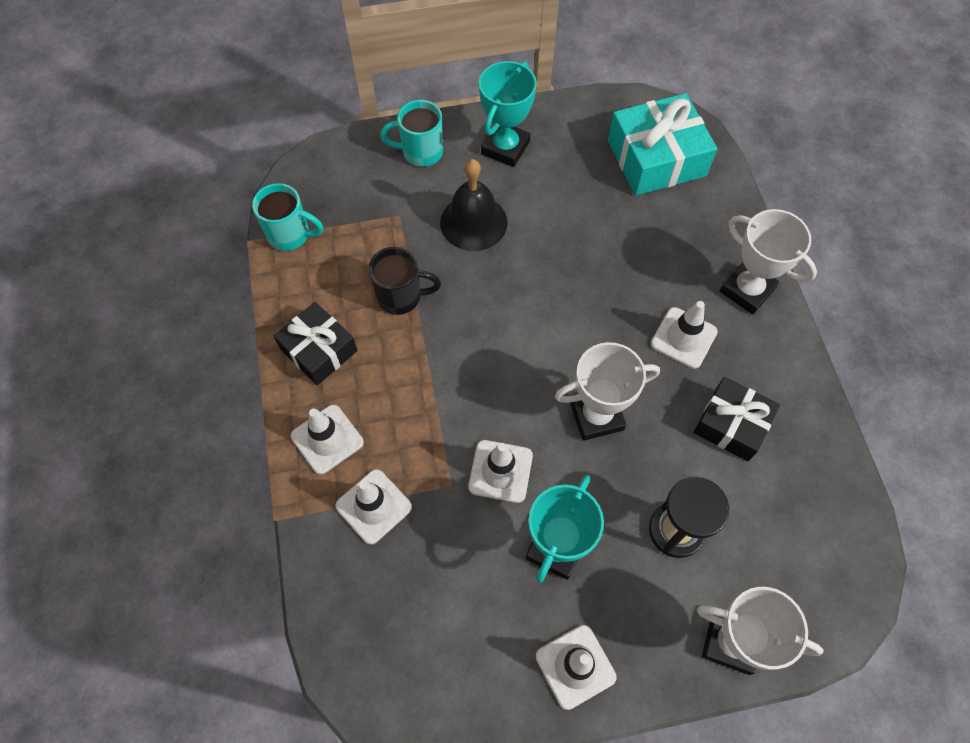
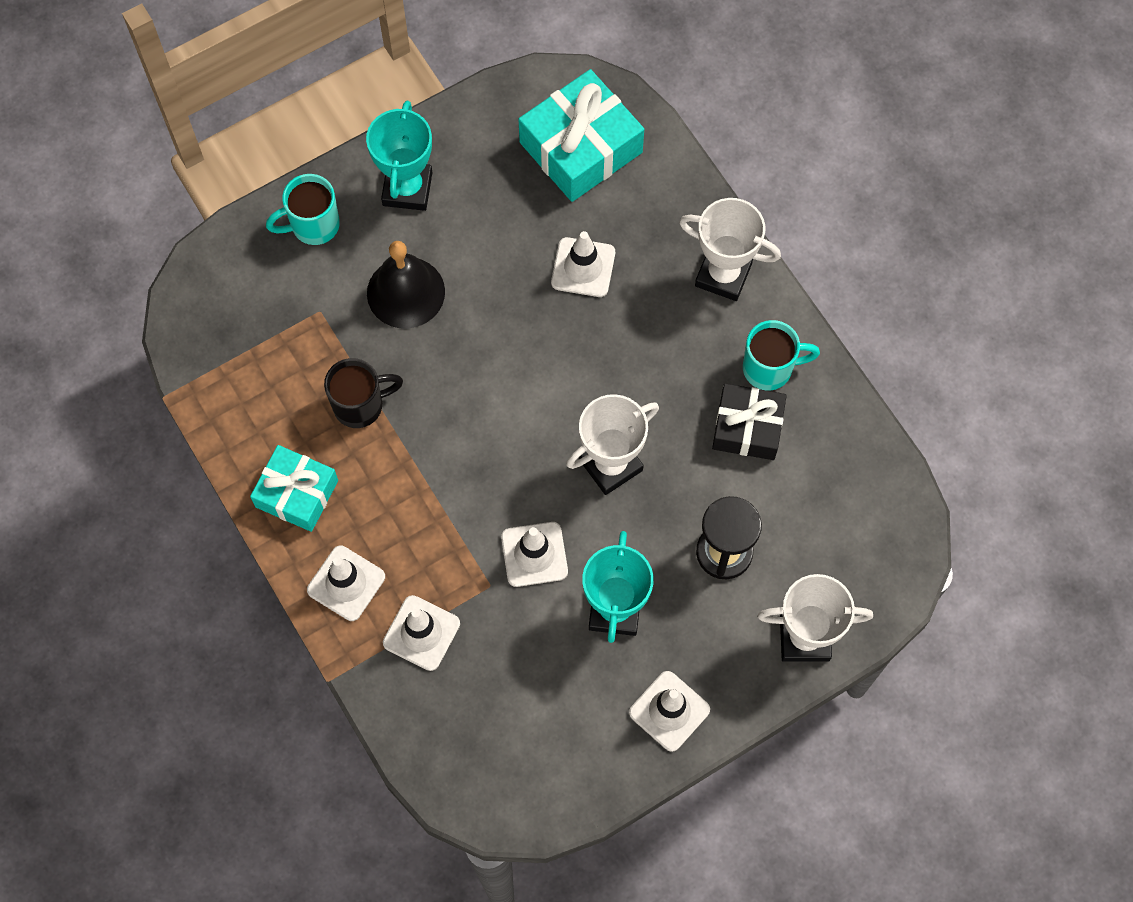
camera: 20 degrees left, 5 degrees up
turquoise mug [252,183,323,251] -> turquoise mug moved to [743,320,820,391]
black gift [273,302,358,385] -> turquoise gift [250,445,338,532]
white traffic cone [651,301,718,369] -> white traffic cone moved to [551,231,615,297]

